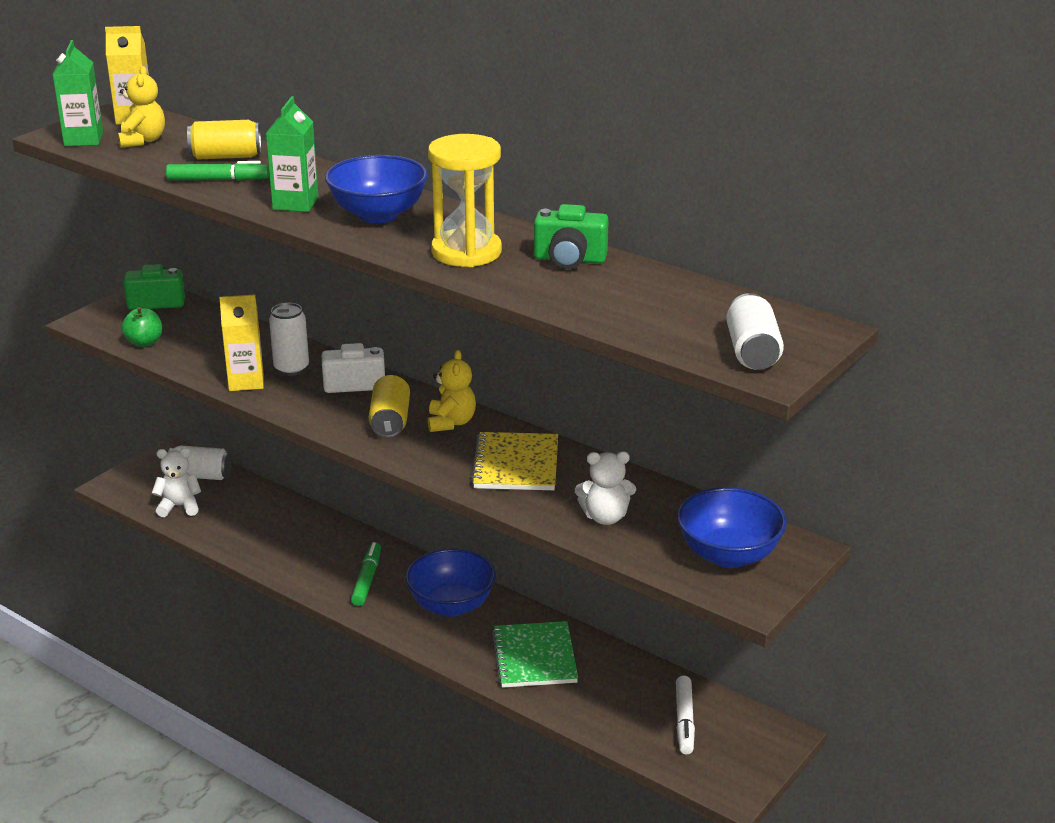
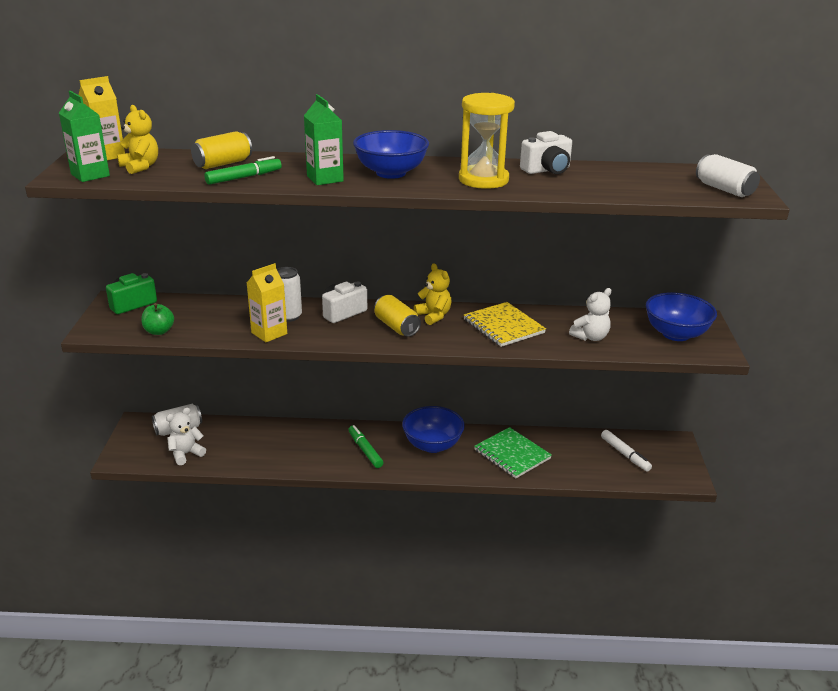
camera: 35 degrees left, 0 degrees up
green camera [534,204,609,269] -> white camera [520,131,572,174]

